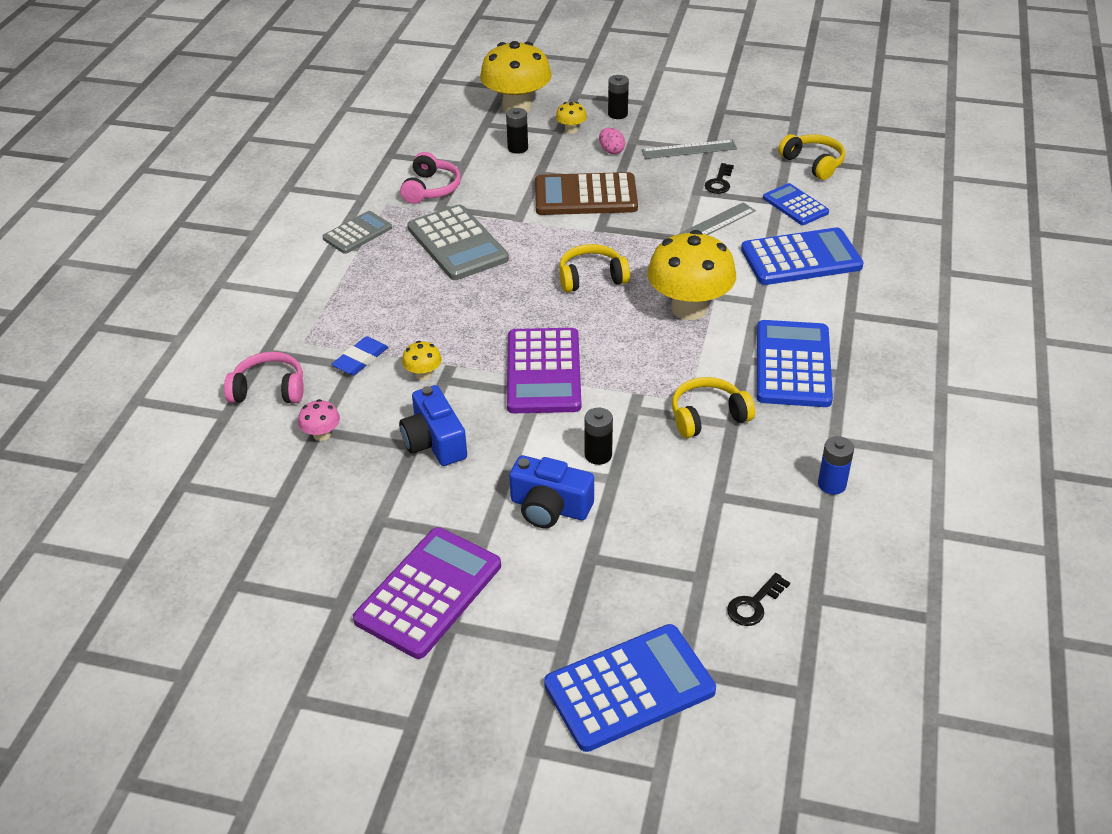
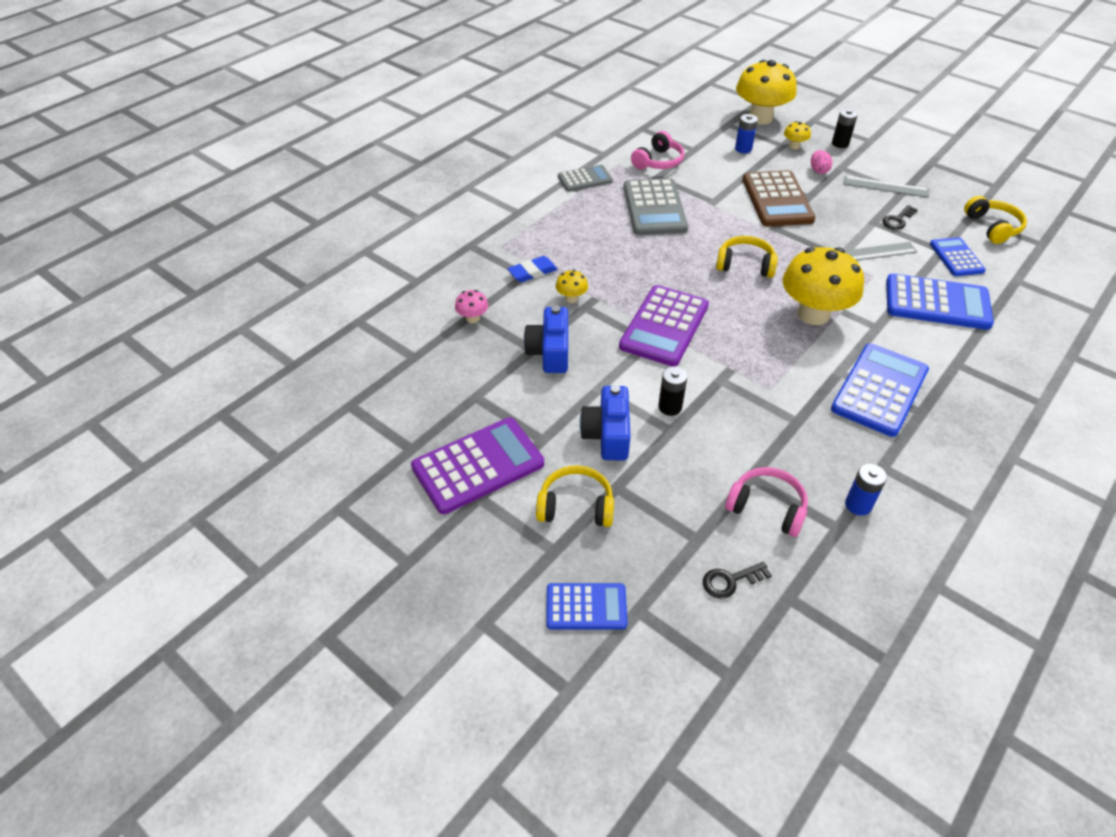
camera: 25 degrees right, 5 degrees up
pink headphones [224,352,304,403] -> pink headphones moved to [725,467,808,537]
black battery [506,108,528,154] -> blue battery [735,114,758,153]
blue camera [509,455,594,528] -> blue camera turned 45 degrees clockwise [580,385,630,461]
brown calculator [535,172,638,215] -> brown calculator turned 120 degrees counterclockwise [742,170,816,227]
blue calculator [544,624,716,752] -> blue calculator [546,583,628,629], size x0.59
yellow headphones [672,377,755,438] -> yellow headphones moved to [536,466,614,527]

